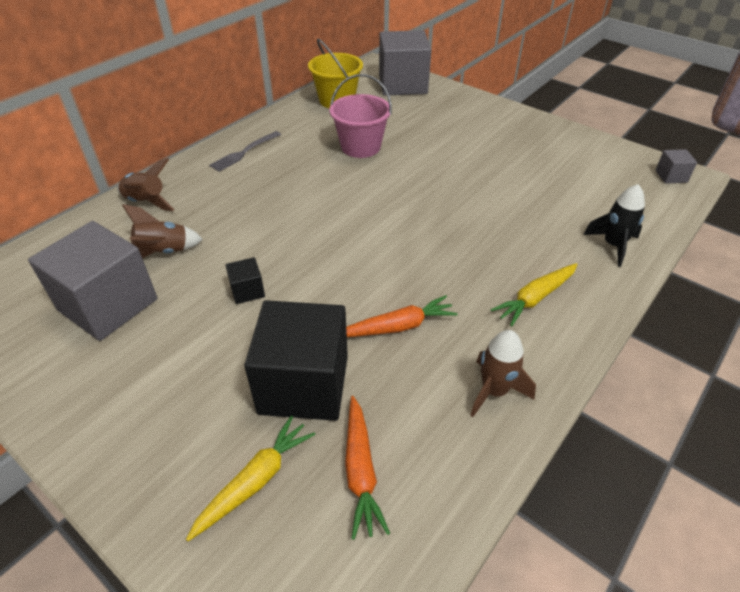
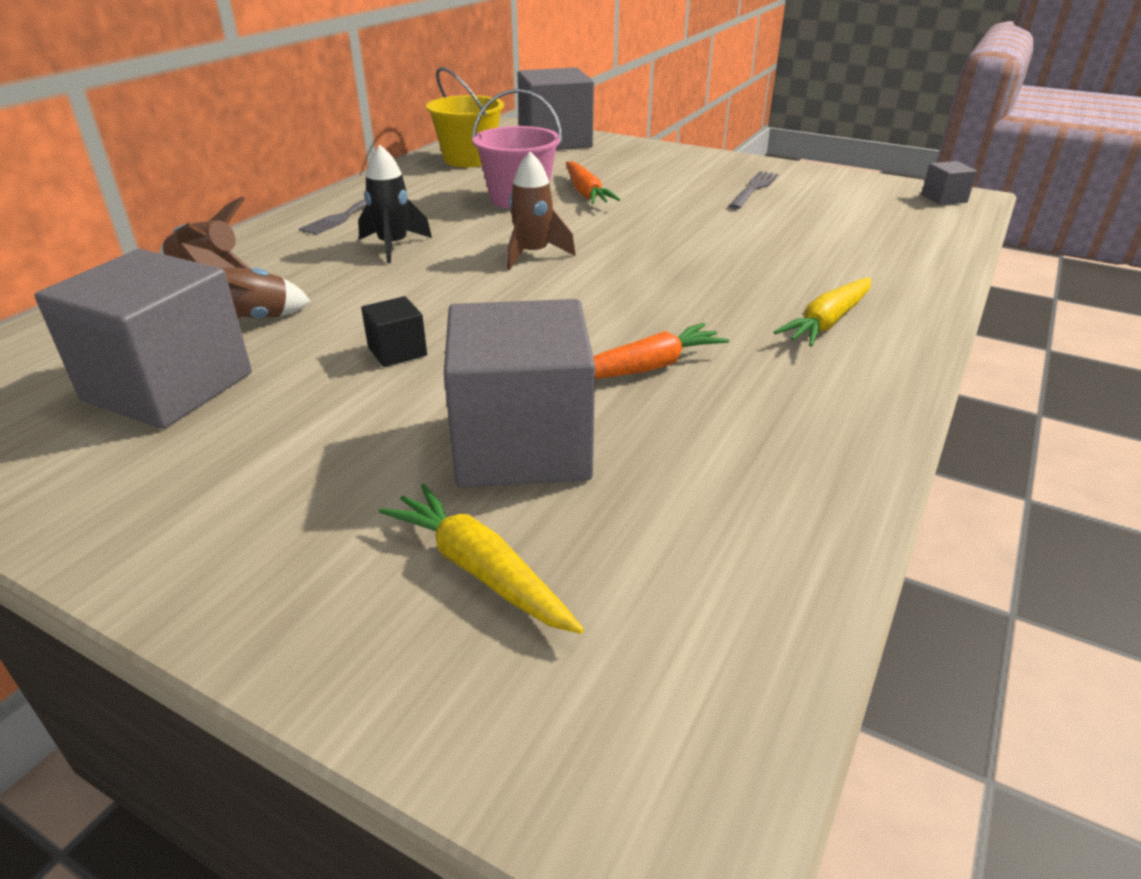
camera: 10 degrees left, 10 degrees down
yellow carrot [186,416,315,541] -> yellow carrot turned 75 degrees counterclockwise [379,484,584,634]
black cube [244,300,348,421] -> grey cube [444,299,595,487]
orange carrot [345,396,390,540] -> orange carrot moved to [566,161,620,204]
brown rocket [470,330,536,417] -> brown rocket moved to [507,151,576,270]
black rocket [583,184,645,267] -> black rocket moved to [358,145,432,263]
none -> grey fork [728,171,779,209]

